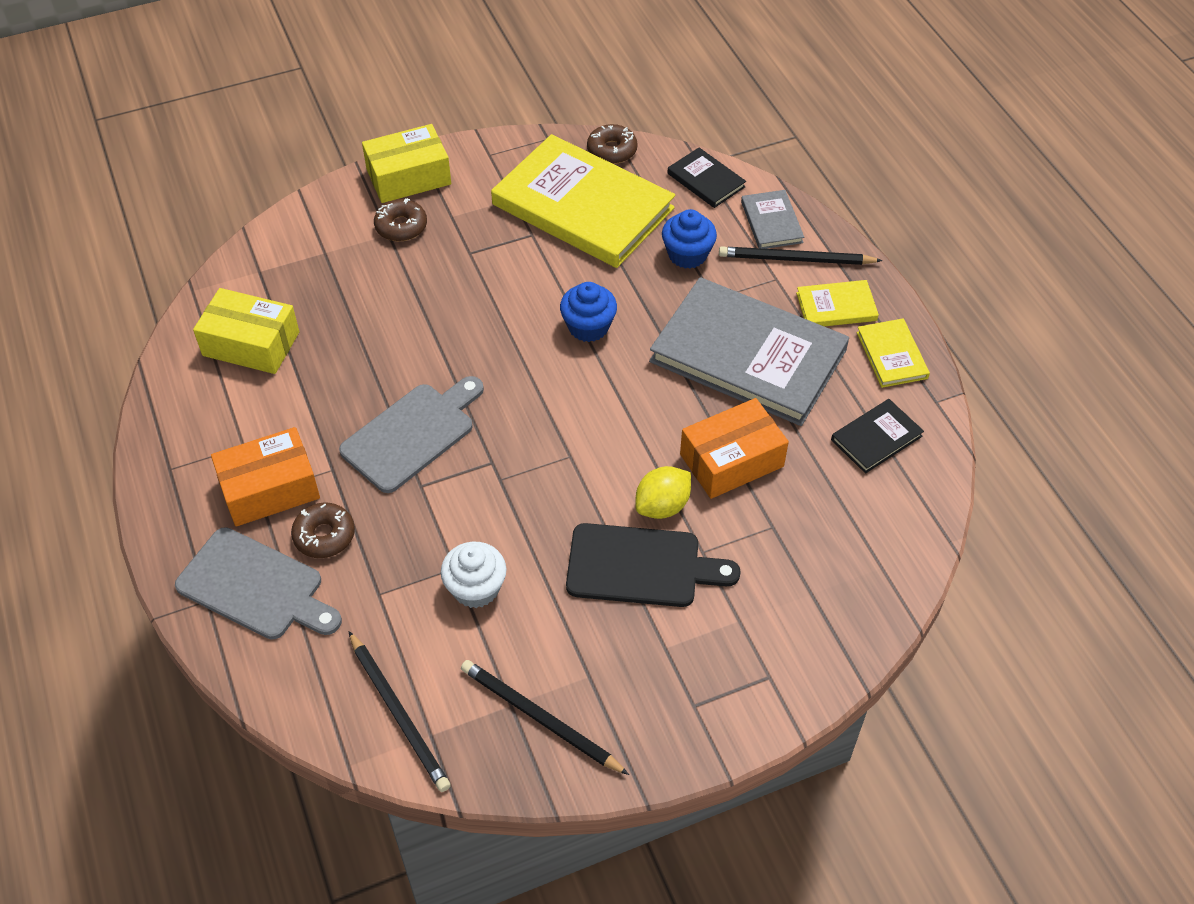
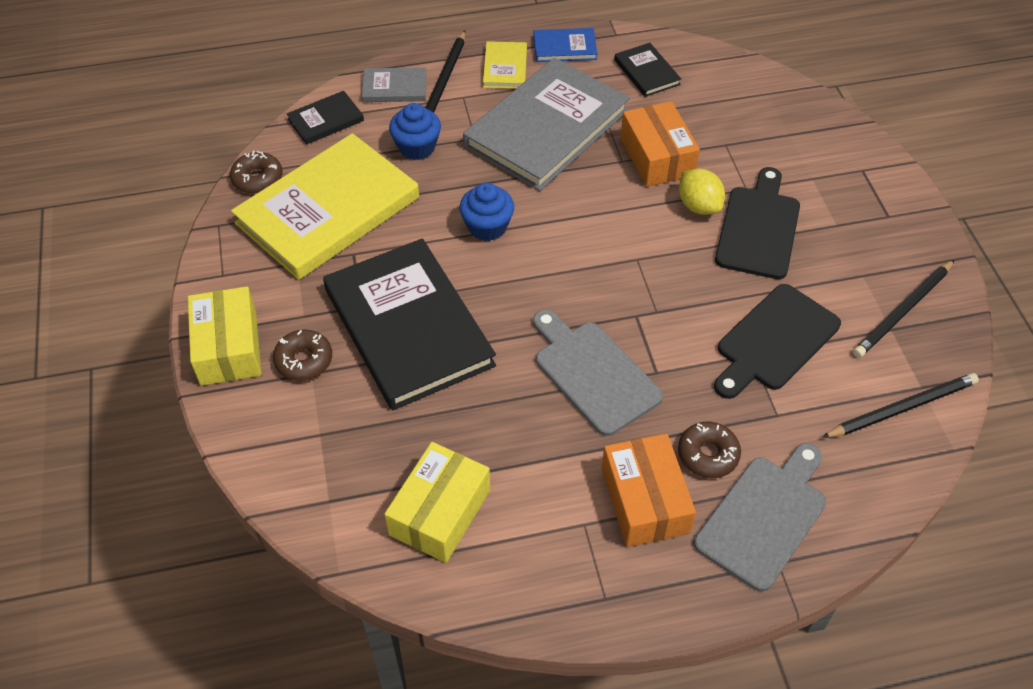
camera: 80 degrees left, 0 degrees up
white cupcake [441,542,507,608] -> black cutting board [714,284,841,399]
yellow book [857,319,930,388] -> blue book [534,28,597,62]
none -> black book [323,239,496,410]

